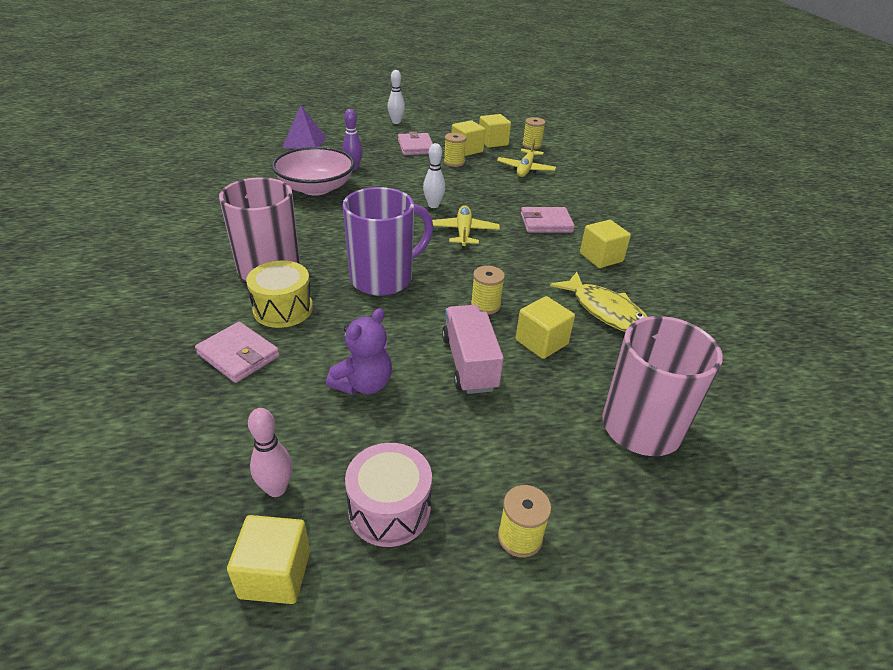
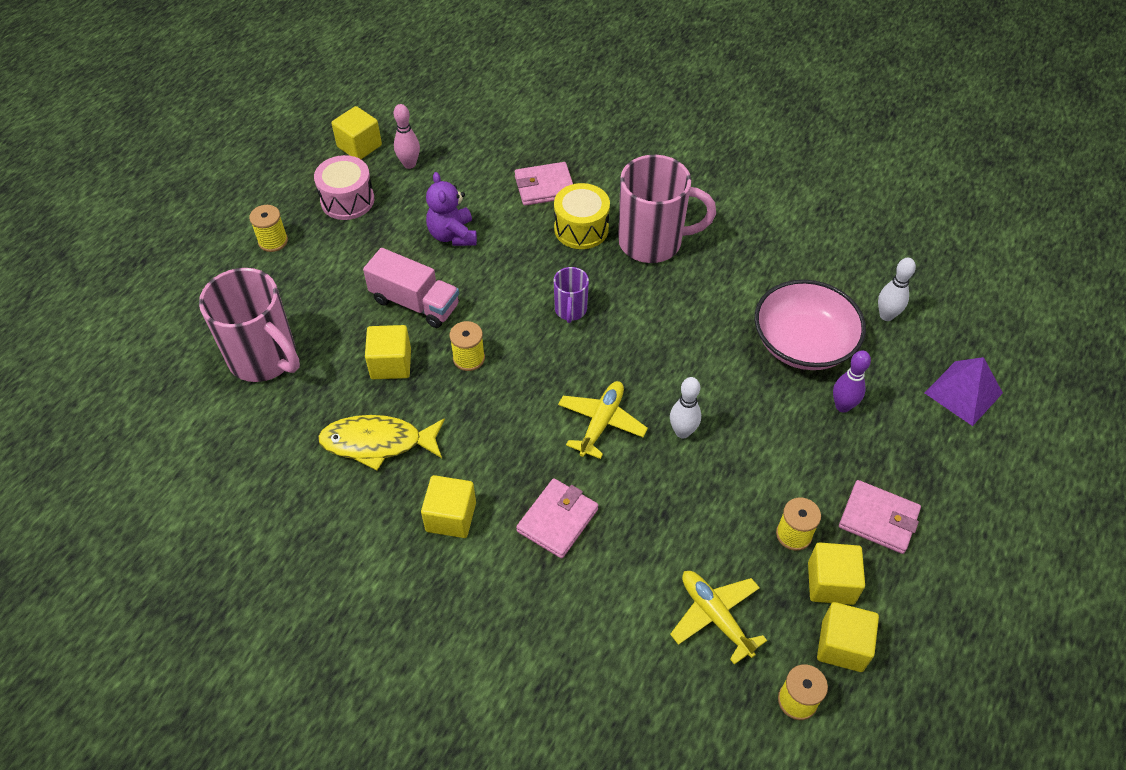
camera: 130 degrees right, 15 degrees up
purple mug [343,187,433,296] -> purple mug [554,267,589,323], size x0.49
white bowling pin [388,70,405,124] -> white bowling pin moved to [878,258,916,321]
yellow plane [432,205,500,247] -> yellow plane turned 105 degrees counterclockwise [558,381,648,459]

